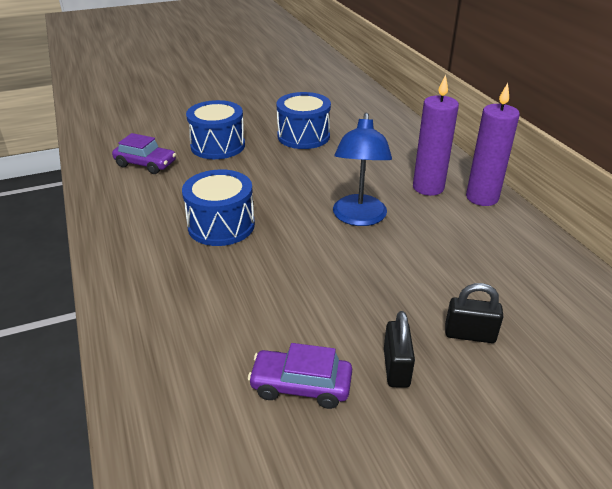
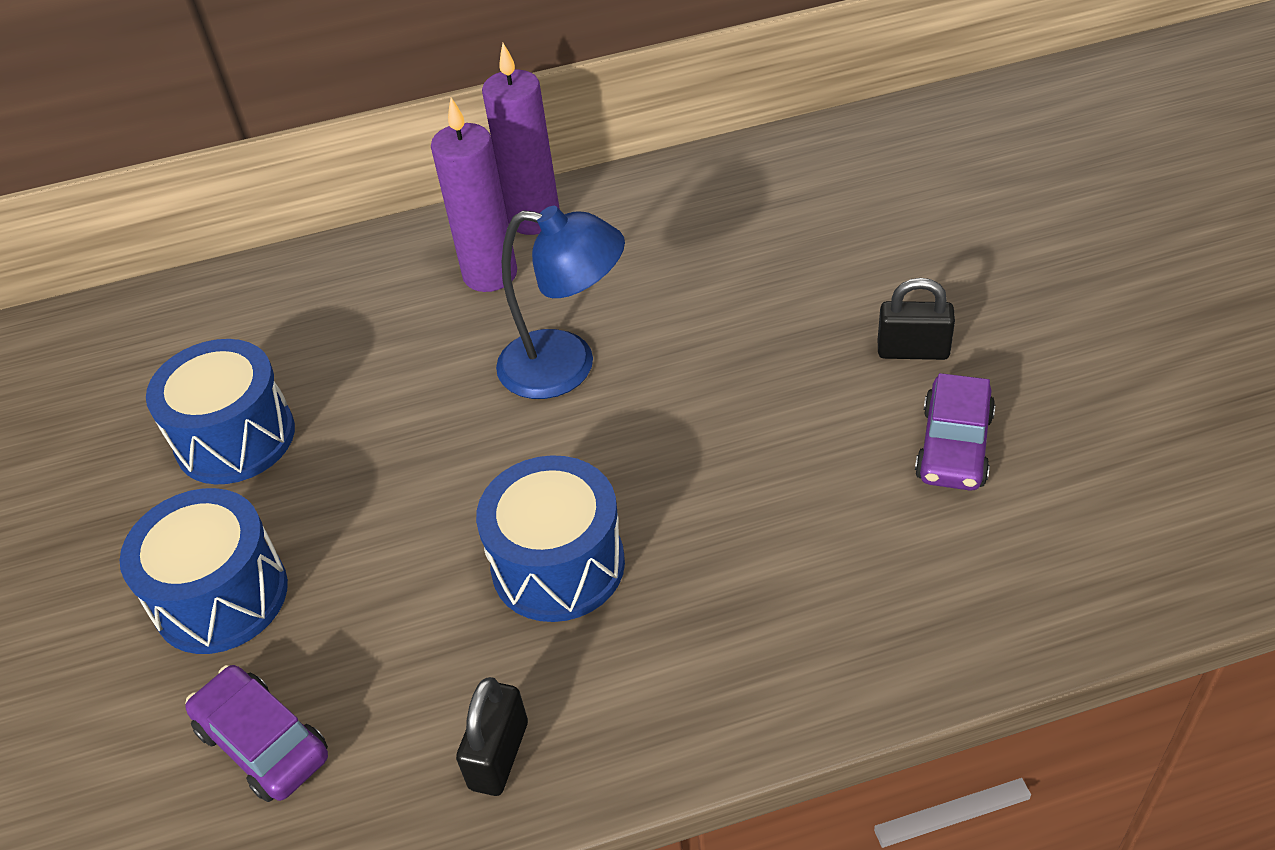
camera: 80 degrees left, 10 degrees up
purple car [112,133,176,174] -> purple car turned 75 degrees counterclockwise [185,665,328,802]
black padlock [445,283,503,343] -> black padlock moved to [456,677,528,796]

